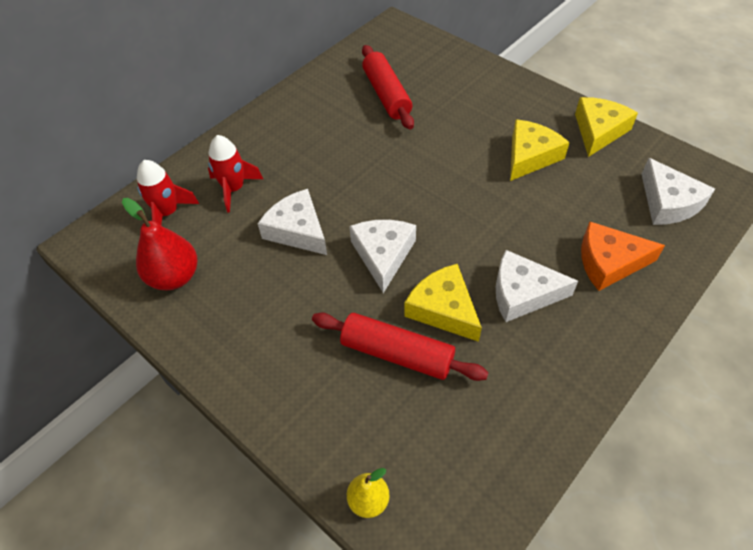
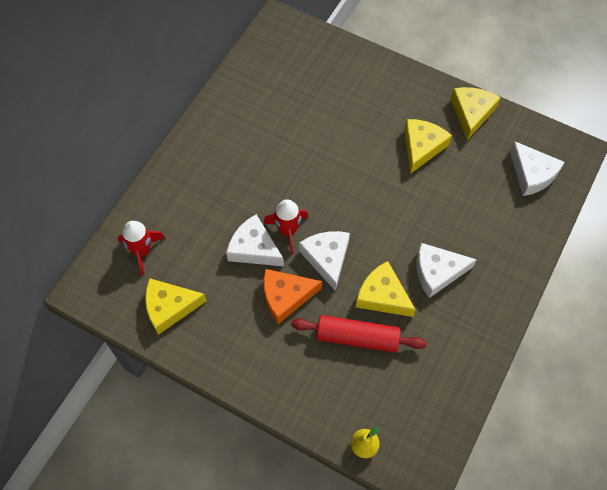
camera: 15 degrees left, 10 degrees up
red pear [122,198,198,290] -> yellow cheese [145,278,207,335]
red rocket [208,135,263,213] -> red rocket moved to [264,200,308,254]
red rolling pin [362,45,414,129] -> none
orange cheese [581,221,665,291] -> orange cheese moved to [264,269,322,324]

